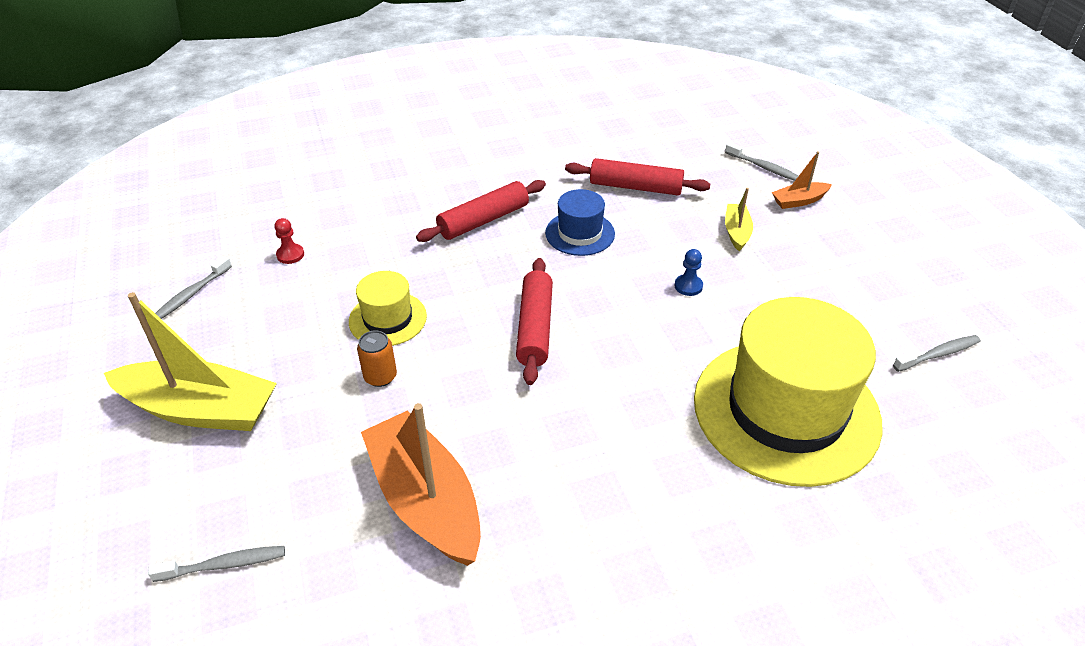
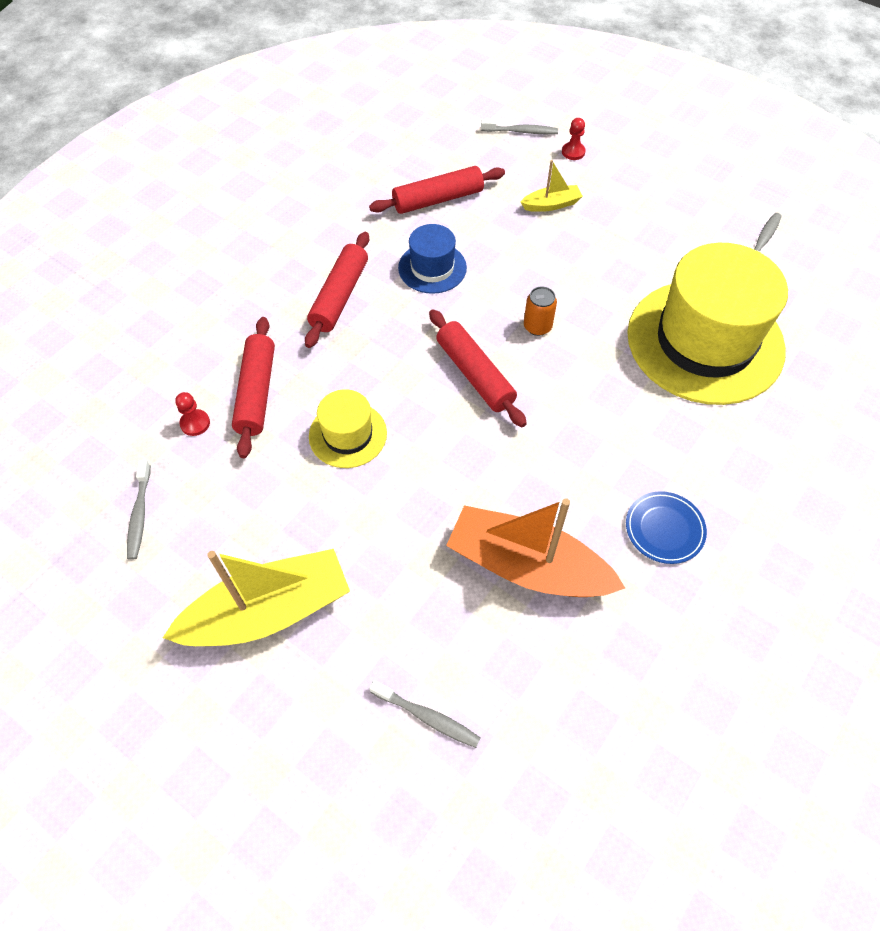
camera: 35 degrees left, 15 degrees up
grey toothbrush [148,546,285,582] -> grey toothbrush turned 75 degrees clockwise [369,680,480,748]
orange can [357,330,397,387] -> orange can moved to [524,286,557,336]
blue pawn [675,249,703,296] -> none
yellow boat [725,188,753,251] -> yellow boat turned 105 degrees clockwise [521,160,583,212]
orange boat [772,151,832,209] -> red pawn [562,118,586,160]
none -> red rolling pin [232,317,275,458]
none -> blue plate [626,491,707,564]

